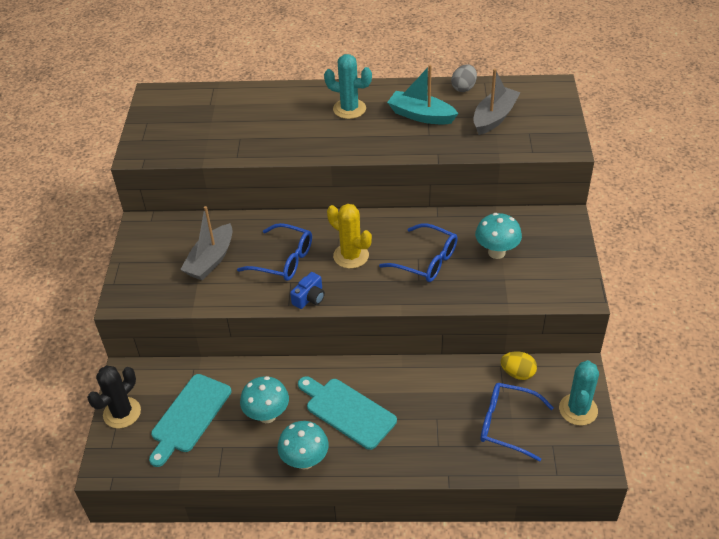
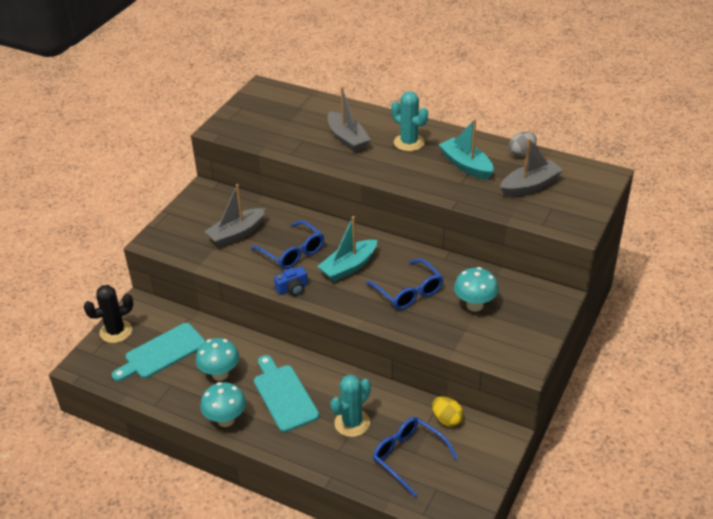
camera: 25 degrees right, 5 degrees down
yellow cactus [327,204,372,269] -> turquoise boat [317,216,377,282]
turquoise cactus [559,360,599,426] -> turquoise cactus moved to [330,375,371,437]
none -> grey boat [328,87,371,152]

